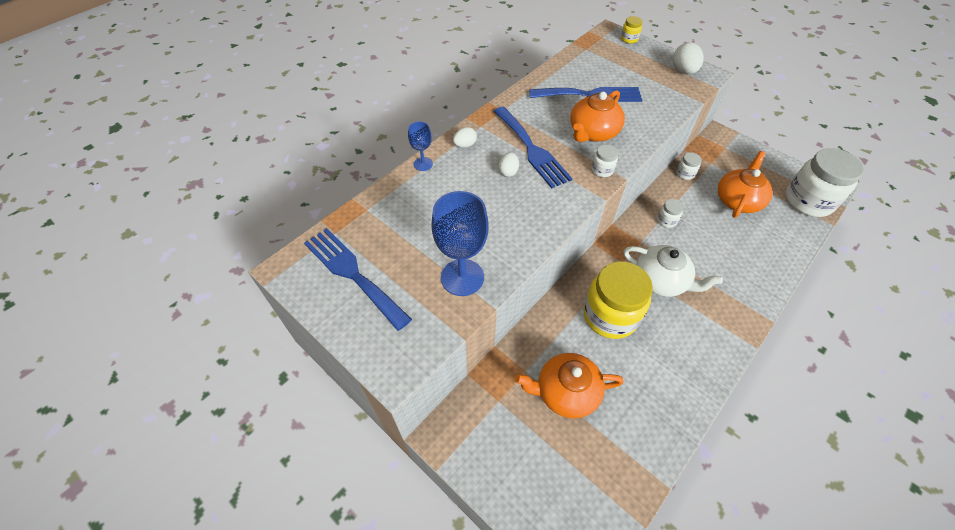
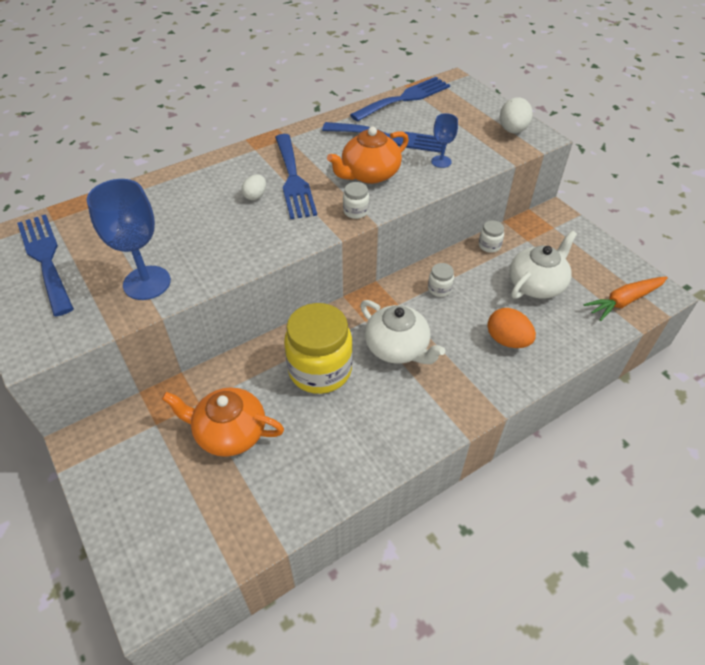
camera: 15 degrees right, 5 degrees down
blue goblet [408,121,433,171] -> blue goblet moved to [431,113,458,168]
white egg [453,127,477,148] -> none
yellow jar [621,16,642,44] -> none
orange teapot [718,151,773,218] -> white teapot [509,230,577,299]
white jar [786,148,864,217] -> orange carrot [583,277,668,321]
none -> blue fork [350,77,450,121]
none -> orange egg [487,308,536,348]

